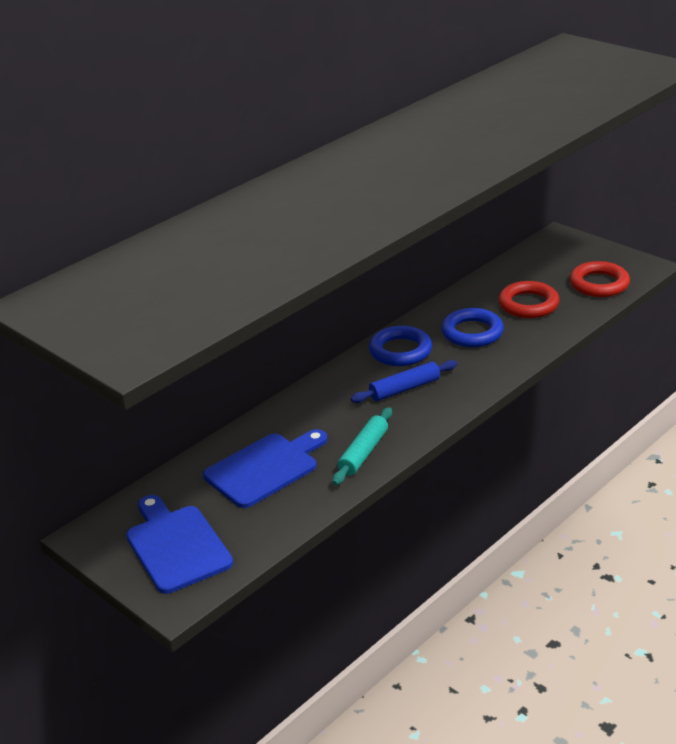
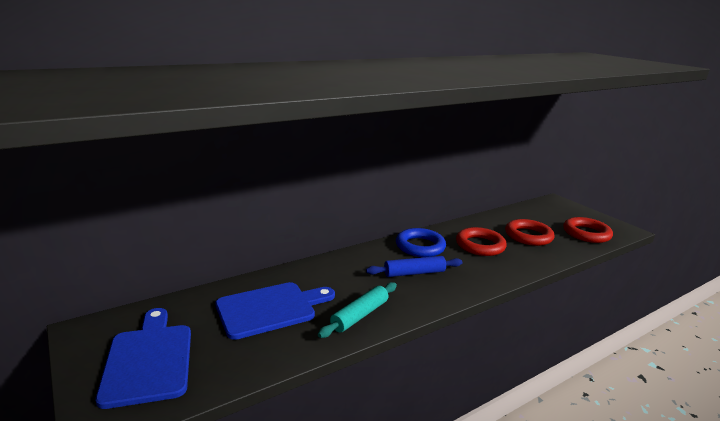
camera: 10 degrees right, 10 degrees down
blue ring [441,308,504,347] -> red ring [456,227,507,256]

